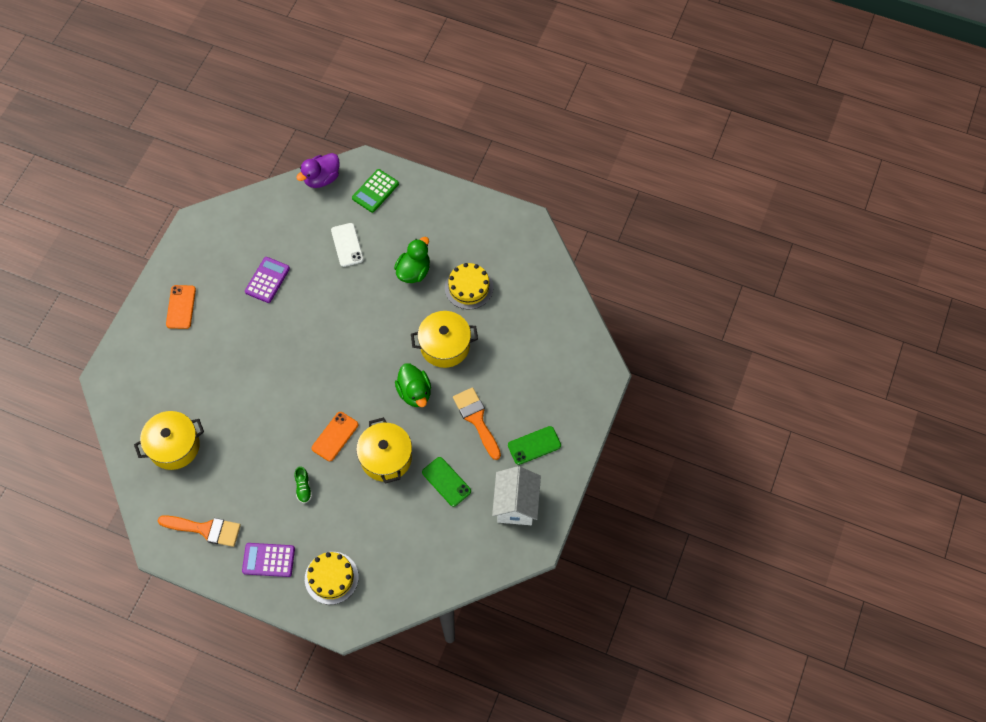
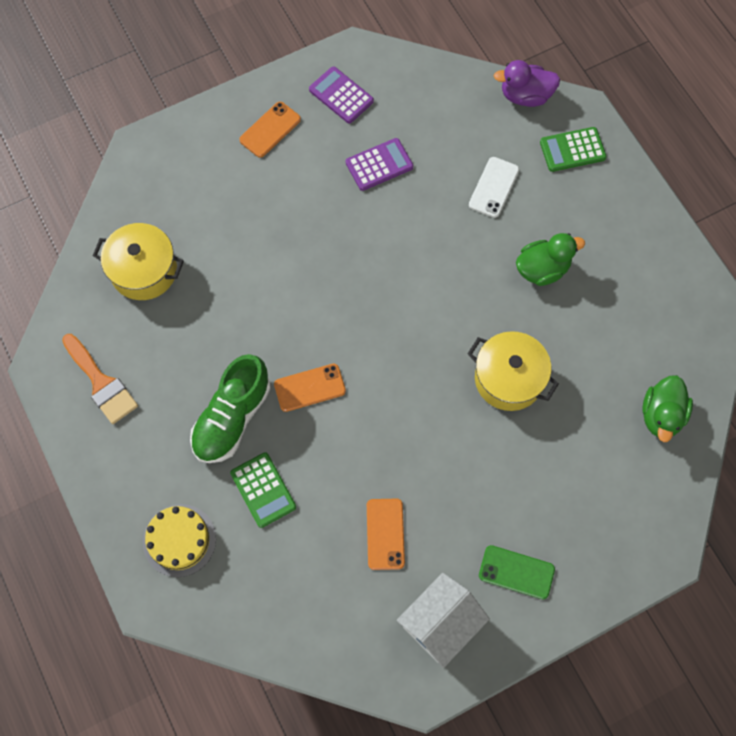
camera: 40 degrees right, 5 degrees up
purple calculator [242,543,295,577] -> purple calculator moved to [309,66,374,123]
green shoe [295,466,312,504] -> green shoe [190,354,271,463], size x2.34
yellow pot [356,417,412,484] -> none
green duck [395,364,431,407] -> green duck moved to [642,375,693,442]
green phone [422,457,471,507] -> orange phone [367,498,405,570]
yellow cake [445,263,493,310] -> none
orange brush [453,387,501,460] -> none
none -> green calculator [230,452,296,528]

